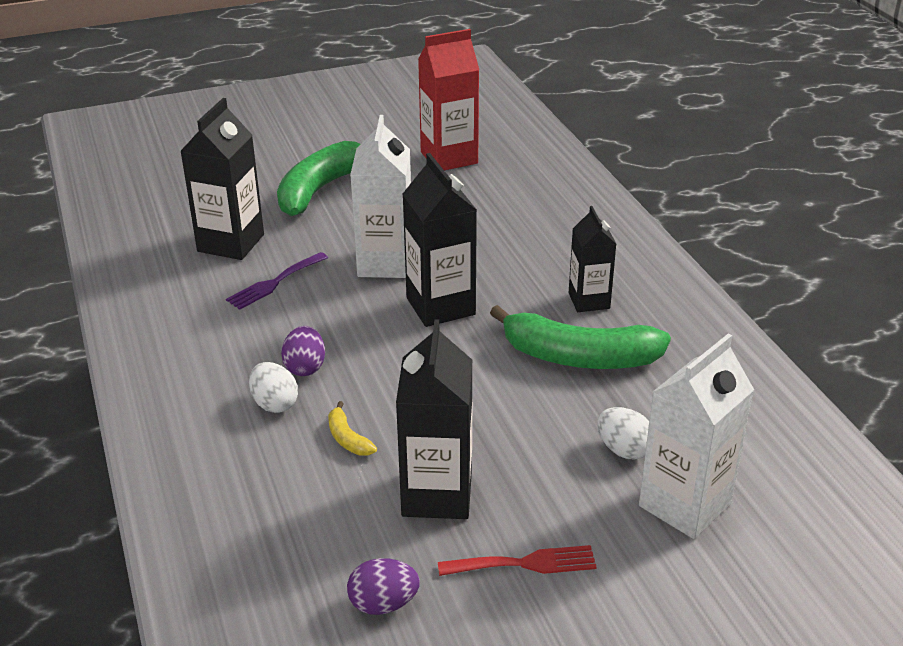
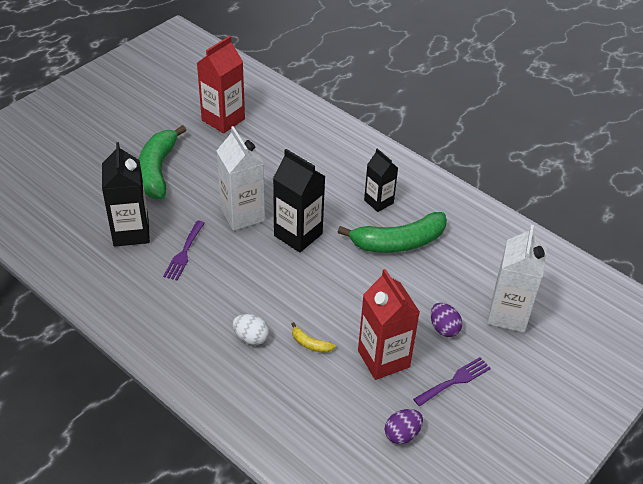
camera: 30 degrees left, 10 degrees up
purple egg [281,326,325,376] -> purple egg moved to [431,303,462,337]
black carton [396,319,472,519] -> red carton [358,269,420,380]
red fork [438,545,597,576] -> purple fork [413,357,491,406]
white egg [597,407,649,460] -> none

